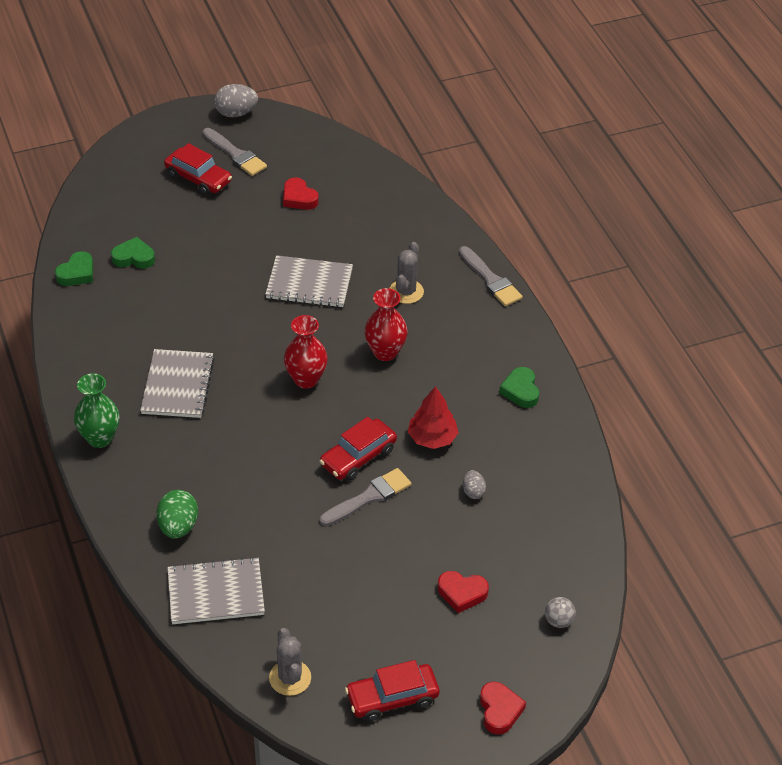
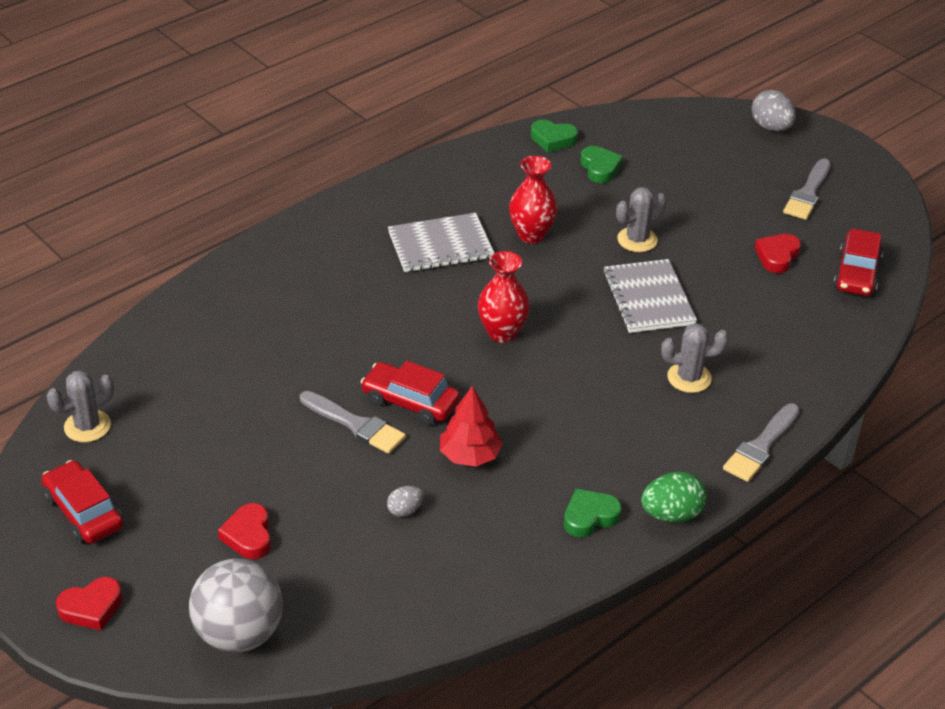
camera: 70 degrees right, 5 degrees down
green vase [74,373,120,448] -> none
green egg [157,490,198,539] -> green egg moved to [641,472,707,523]
red car [164,143,232,195] -> red car moved to [833,228,883,296]
grey notebook [167,557,265,624] -> none
grey egg [214,84,258,117] -> grey egg moved to [752,90,796,131]
red vase [364,288,408,361] -> red vase moved to [509,156,558,243]
grey ball [545,597,576,628] -> grey ball [189,559,283,653], size x2.35
none -> grey cactus [616,187,666,252]

